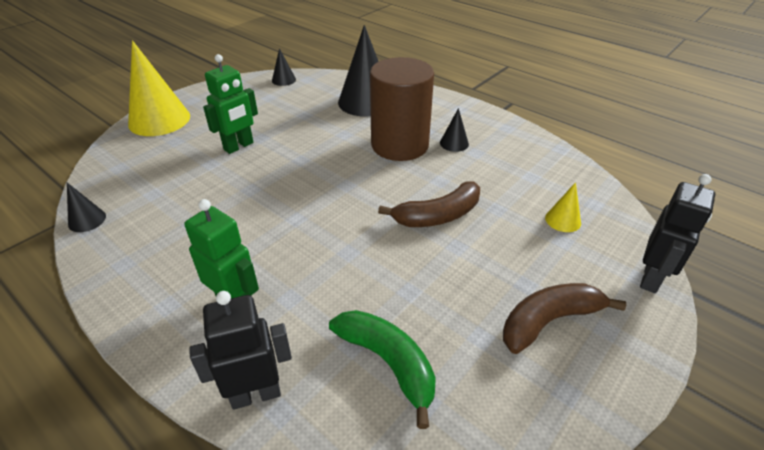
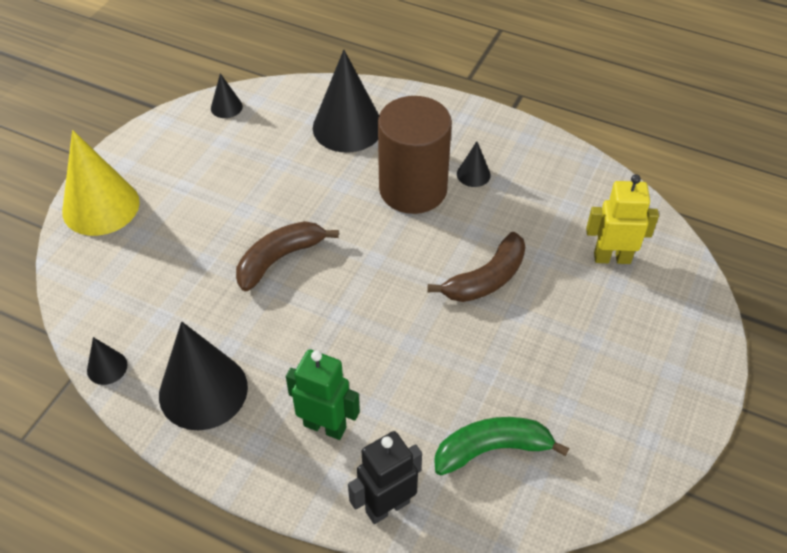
camera: 15 degrees left, 10 degrees up
green robot [203,54,258,154] -> none
green banana [329,310,436,429] -> green banana turned 45 degrees counterclockwise [434,417,569,476]
brown banana [503,283,626,354] -> brown banana moved to [236,221,339,291]
yellow cone [545,182,581,232] -> yellow robot [586,174,659,264]
black robot [640,174,715,293] -> none
none -> black cone [159,321,248,430]

